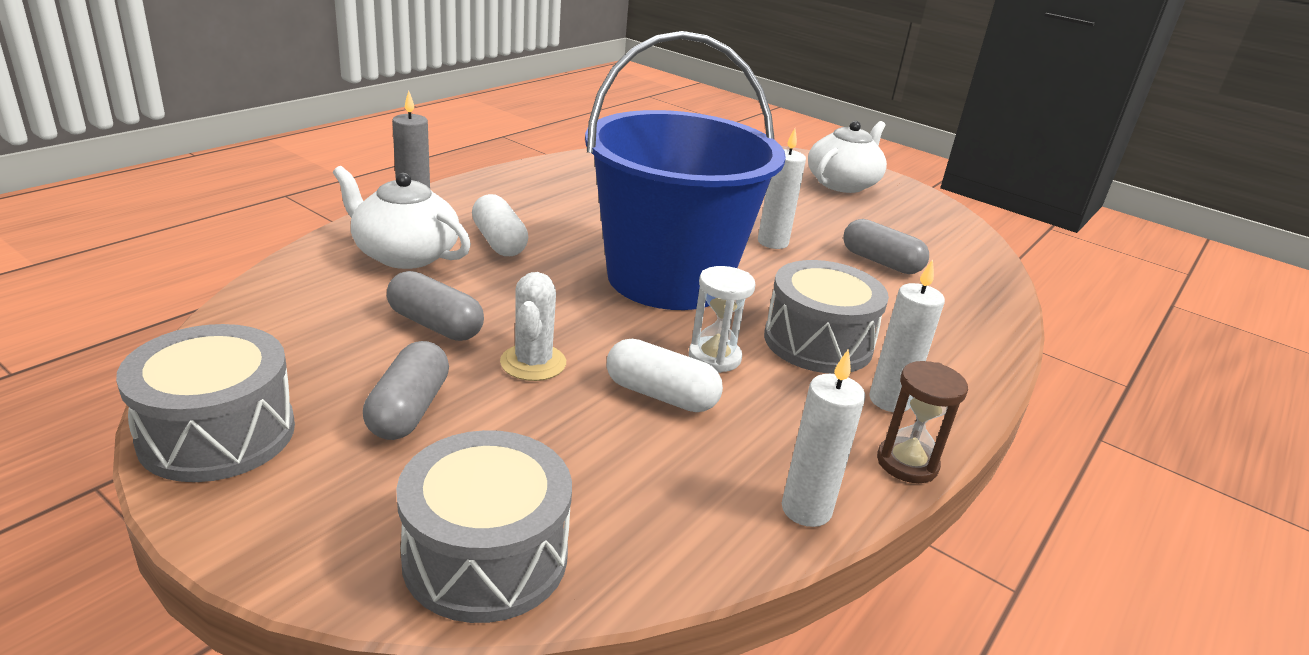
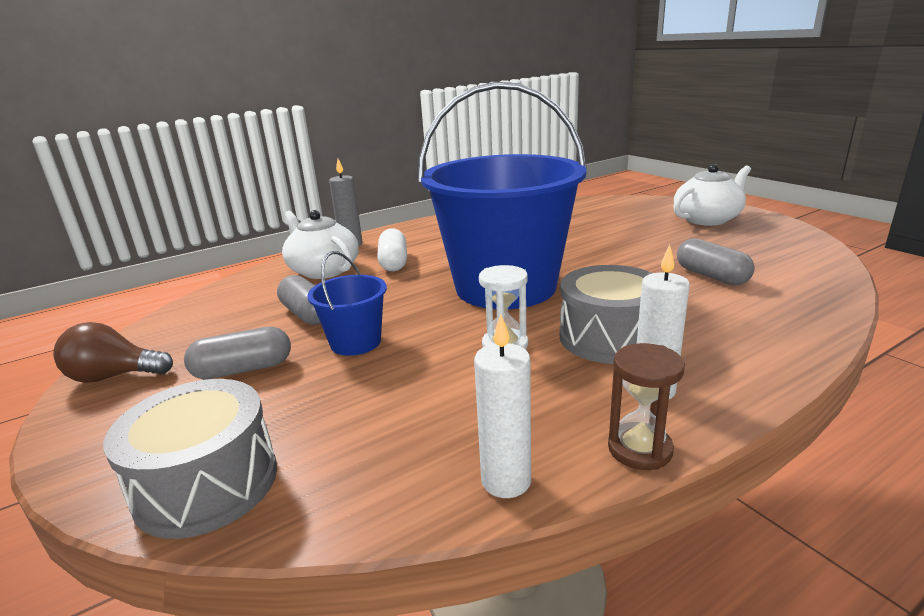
camera: 25 degrees right, 5 degrees down
grey drum [116,324,295,482] -> brown light bulb [53,322,173,383]
grey capsule [363,341,449,440] -> grey capsule turned 45 degrees clockwise [184,327,291,380]
white cactus [500,272,566,381] -> blue bucket [307,251,387,356]
white capsule [607,339,723,412] -> none
white candle [758,128,806,249] -> none

